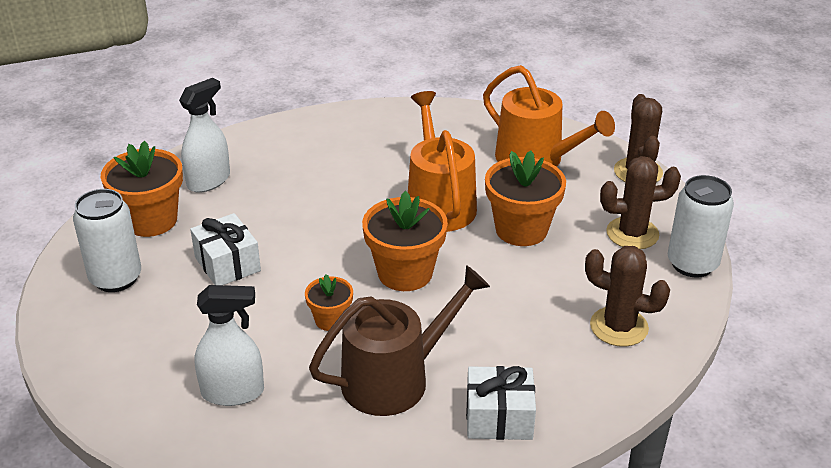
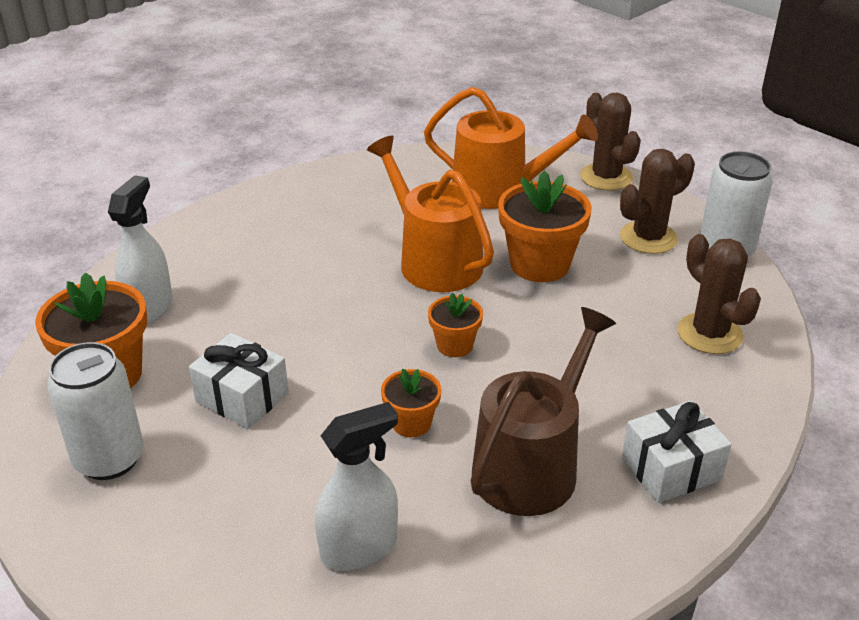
camera: 25 degrees left, 0 degrees up
orange flower pot [362,191,448,291] -> orange flower pot [428,293,483,357], size x0.55
brown cactus [585,246,670,347] -> brown cactus turned 60 degrees clockwise [677,234,761,354]

